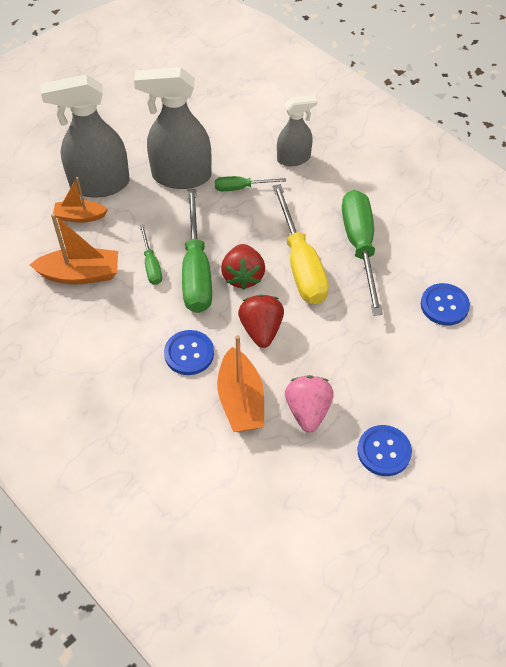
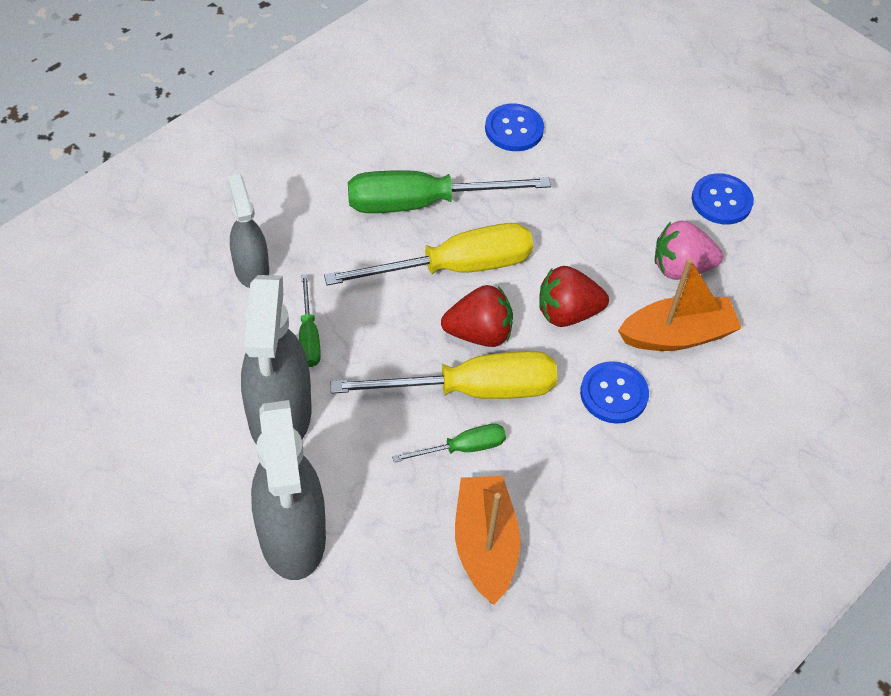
camera: 95 degrees left, 0 degrees up
orange boat [53,177,108,223] -> none
green screwdriver [182,189,212,313] -> yellow screwdriver [330,351,557,399]

